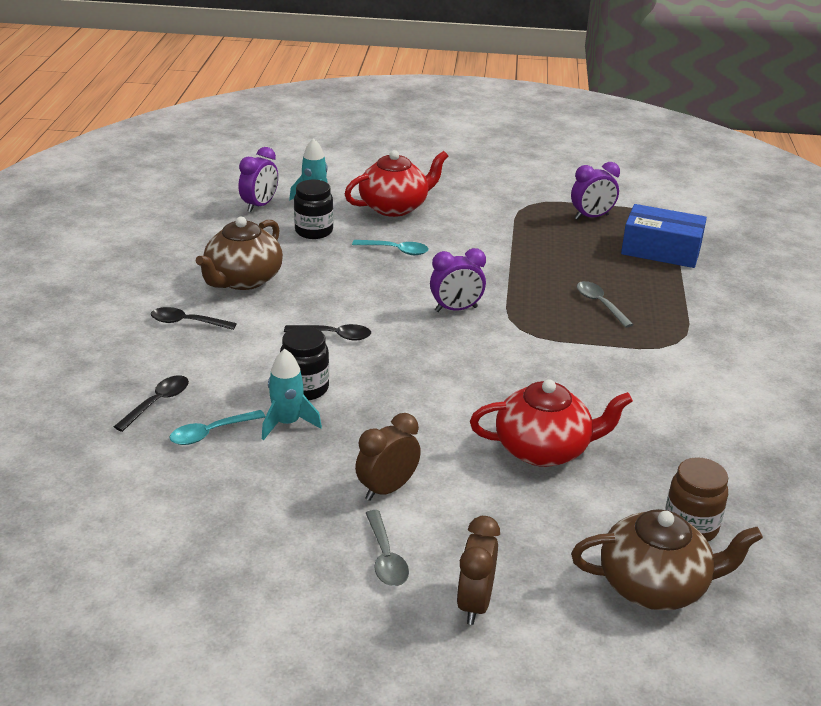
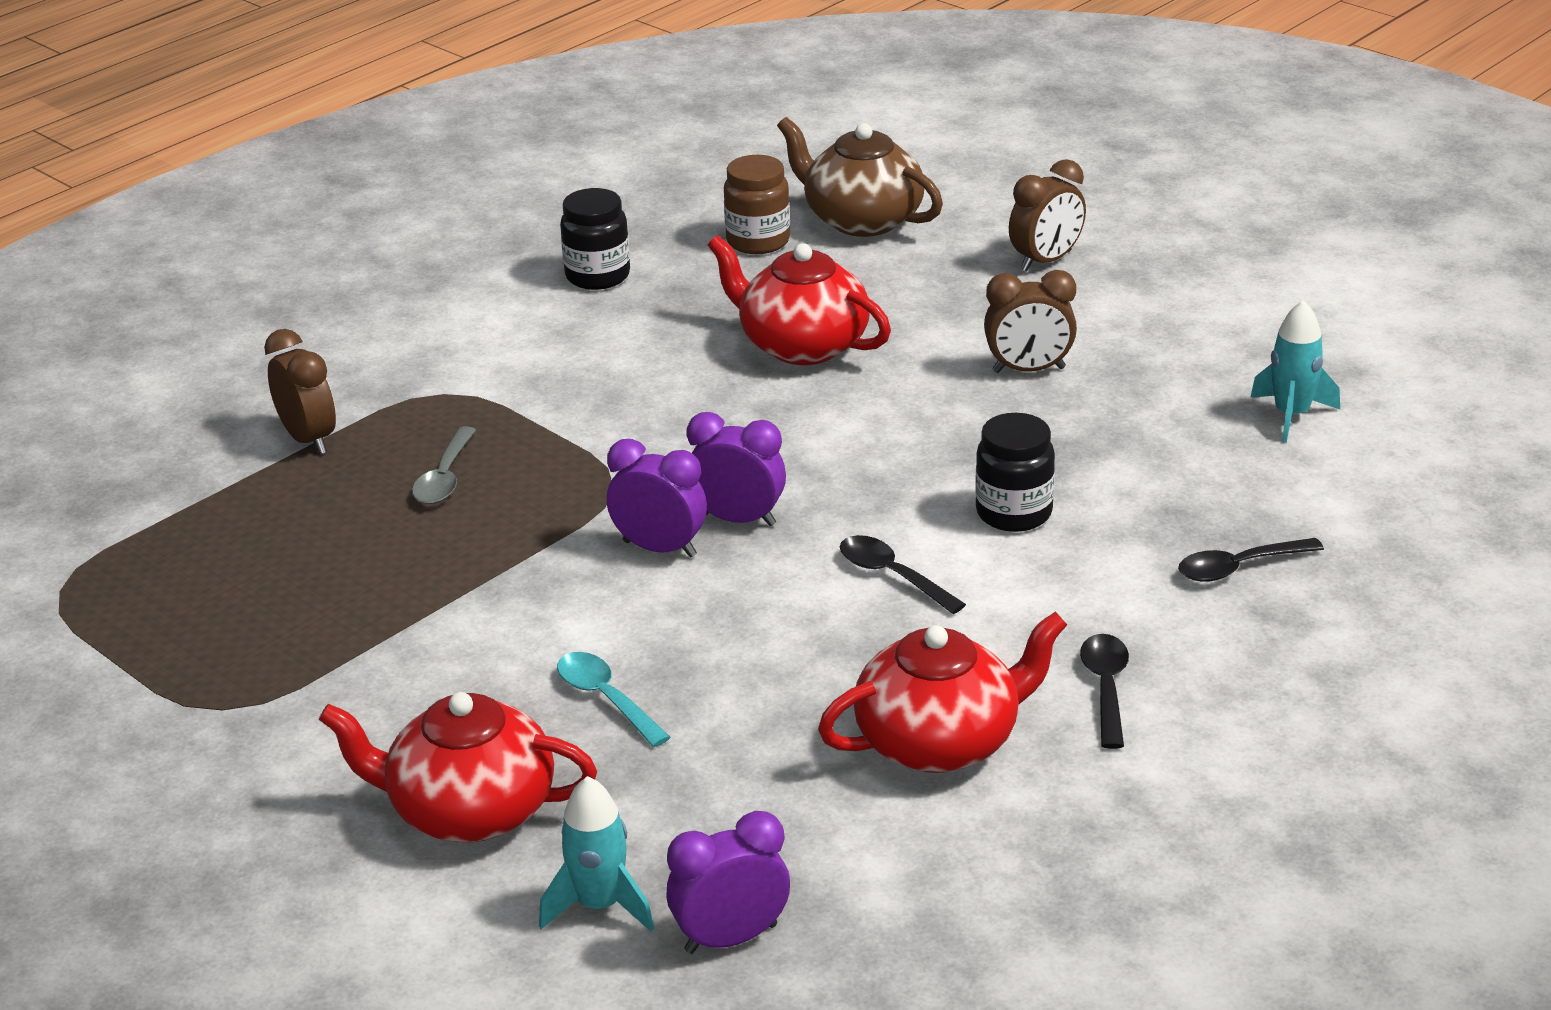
camera: 140 degrees left, 0 degrees up
black spoon [151,307,237,330] -> black spoon turned 135 degrees counterclockwise [1080,634,1129,749]
turquoise spoon [169,410,265,445] -> none
brown teapot [196,217,283,290] -> red teapot [818,612,1067,773]
turquoise rocket [262,349,322,440] -> turquoise rocket moved to [1250,300,1340,443]
black jar [294,180,334,239] -> black jar moved to [560,188,630,290]
grey spoon [366,510,409,586] -> none
purple clock [571,162,620,220] -> purple clock moved to [687,412,786,526]
blue box [621,204,707,268] -> none
none -> brown clock [264,329,336,454]

